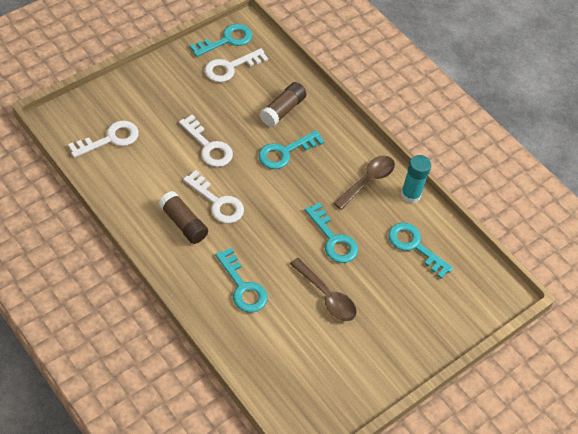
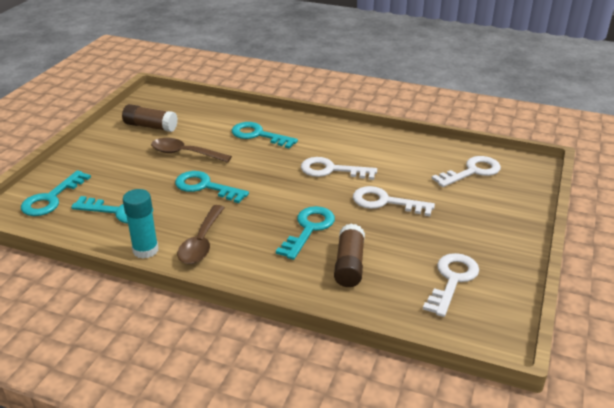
camera: 155 degrees right, 20 degrees down
white key [68,121,139,158] -> white key turned 150 degrees counterclockwise [432,156,501,187]
brown glue stick [159,191,208,244] -> brown glue stick moved to [122,104,178,132]
turquoise key [190,24,252,57] -> turquoise key moved to [21,170,91,216]

